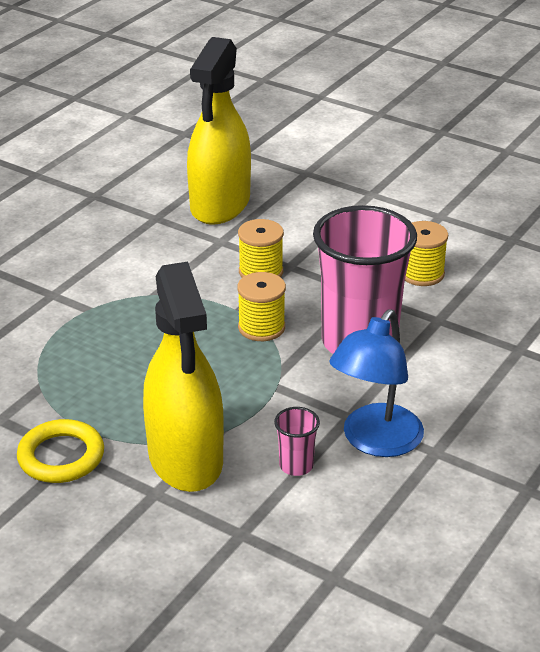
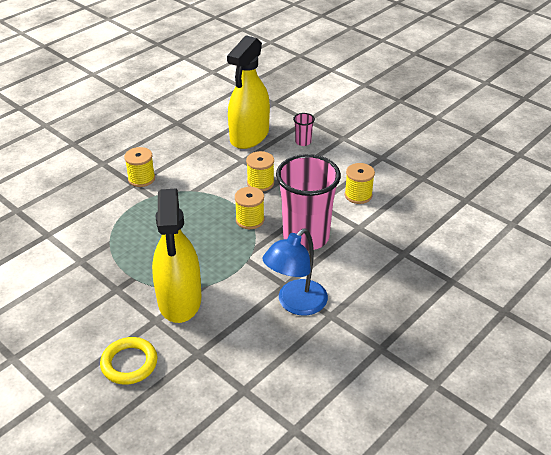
camera: 10 degrees right, 5 degrees up
yellow ring [17,419,104,483] -> yellow ring moved to [100,337,158,385]
pink cup [274,407,320,476] -> pink cup moved to [293,113,315,146]
none -> yellow spool [124,147,155,187]

